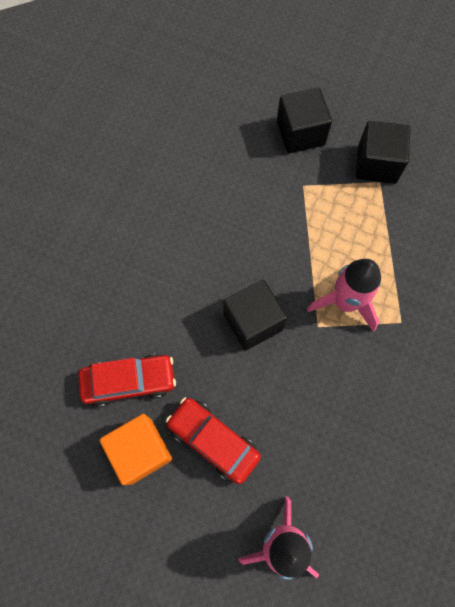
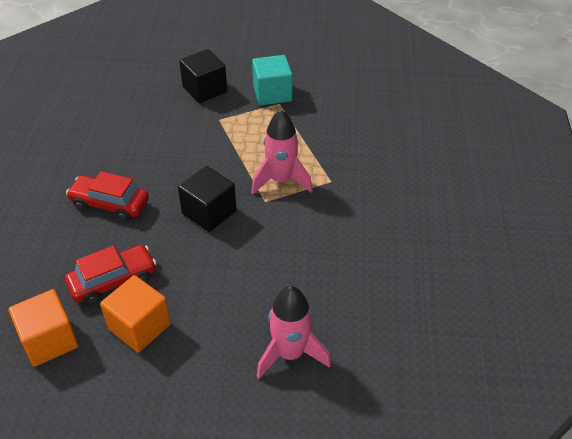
camera: 20 degrees left, 25 degrees down
red car [166,397,261,484] -> red car moved to [66,171,149,222]
black cube [356,121,411,184] -> turquoise cube [252,55,293,105]
none -> orange cube [9,289,78,367]

